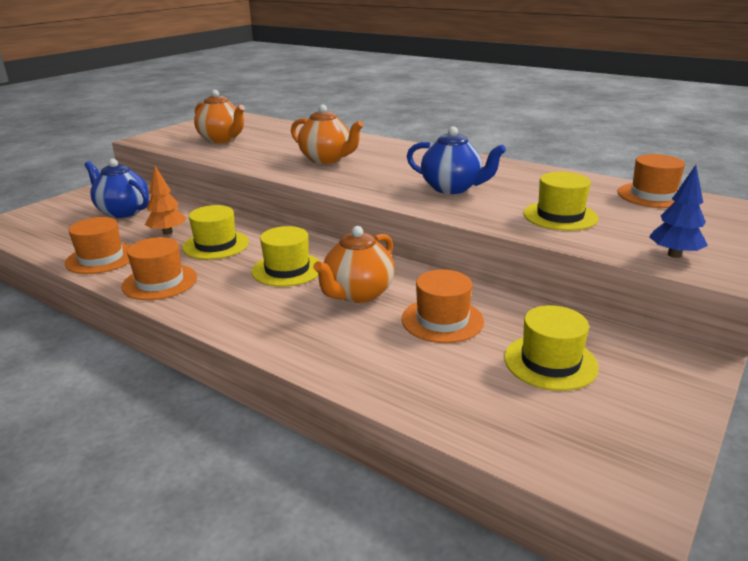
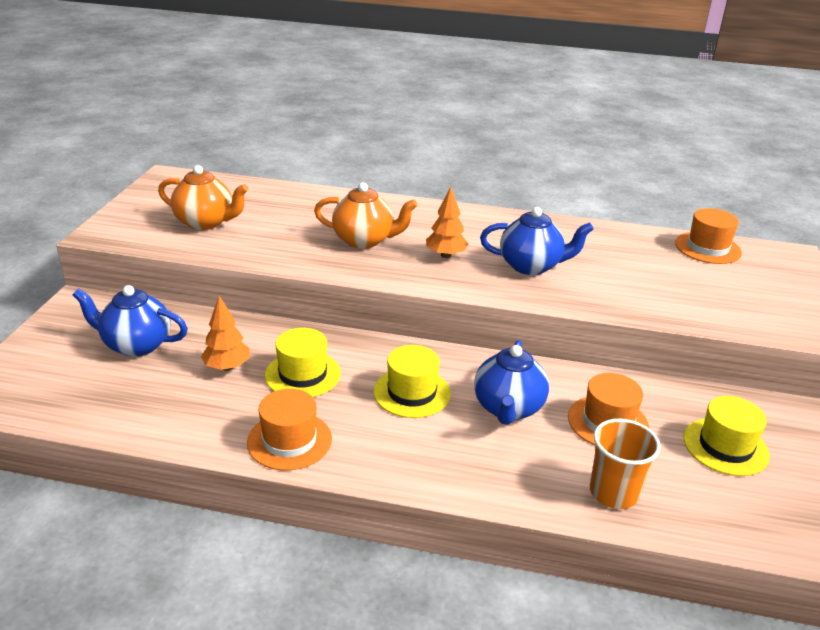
camera: 25 degrees left, 5 degrees up
orange hat [65,217,131,274] -> none
orange teapot [313,226,395,303] -> blue teapot [474,340,549,425]
yellow hat [523,172,598,231] -> none
blue tree [649,165,708,258] -> none
none -> orange tree [426,187,468,258]
none -> orange cup [590,419,661,509]

